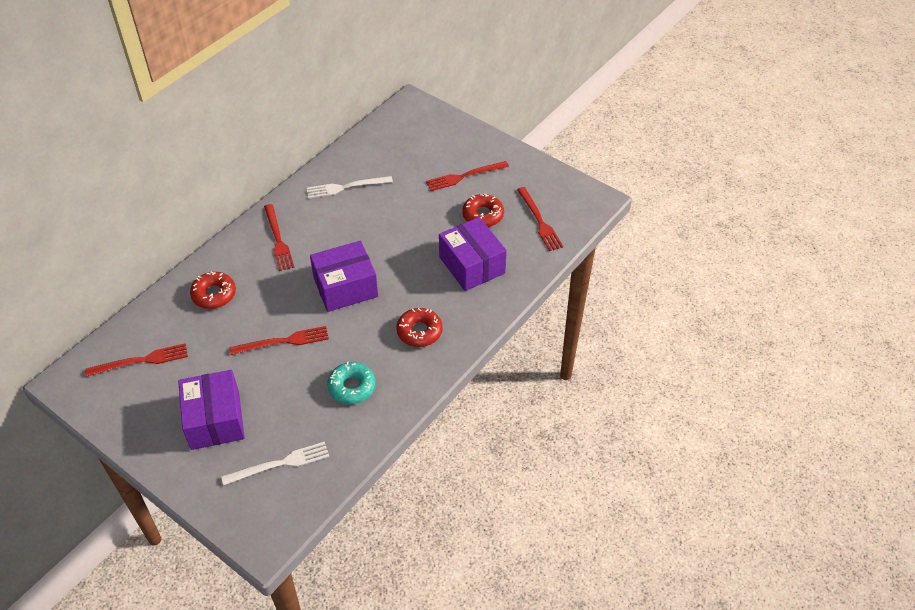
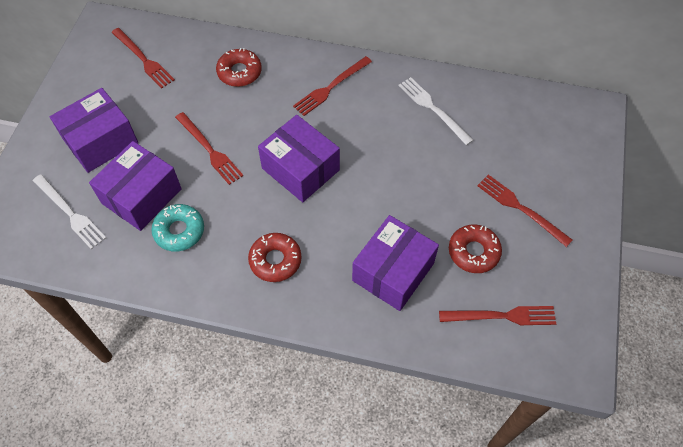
camera: 65 degrees right, 10 degrees up
red fork [517,187,563,251] -> red fork turned 135 degrees counterclockwise [439,306,556,325]
none -> purple box [89,141,182,231]

